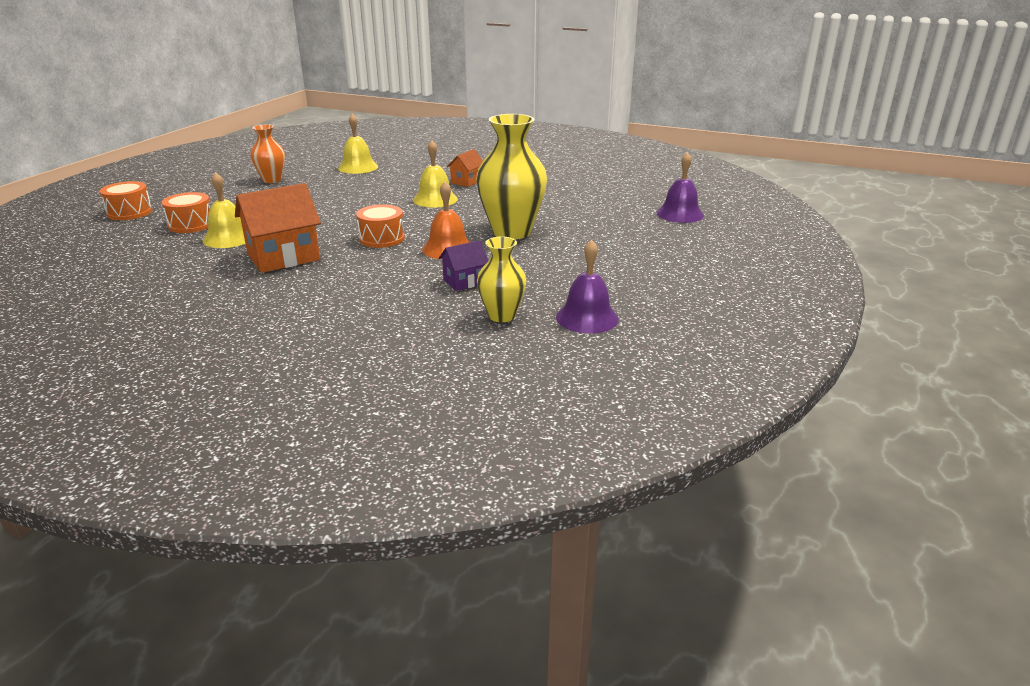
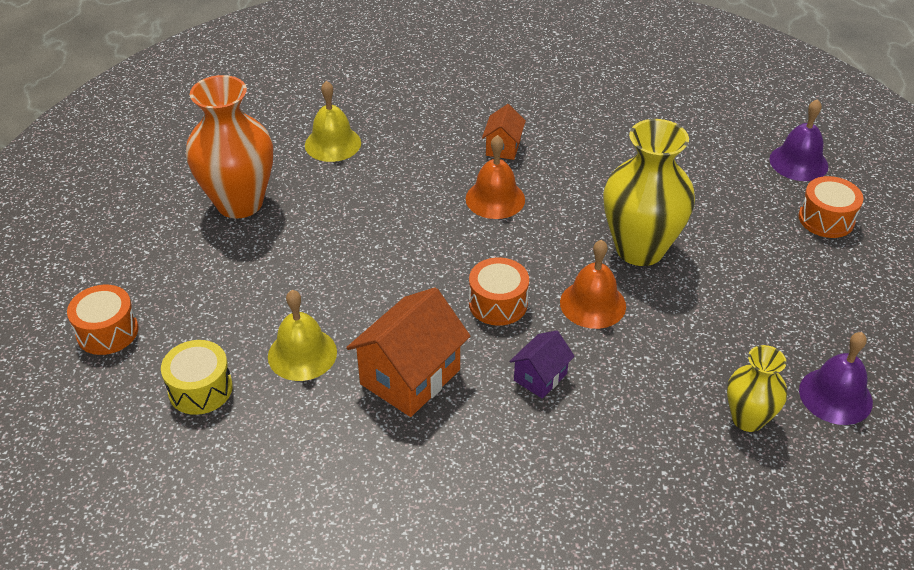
camera: 20 degrees left, 15 degrees up
orange drum [162,192,210,233] -> orange drum moved to [799,176,864,238]
orange vase [250,124,285,183] -> orange vase [186,75,273,219], size x1.77
yellow bell [413,140,458,207] -> orange bell [466,135,525,219]
purple house [439,240,489,291] -> purple house moved to [509,330,575,399]
none -> yellow drum [161,340,233,415]

